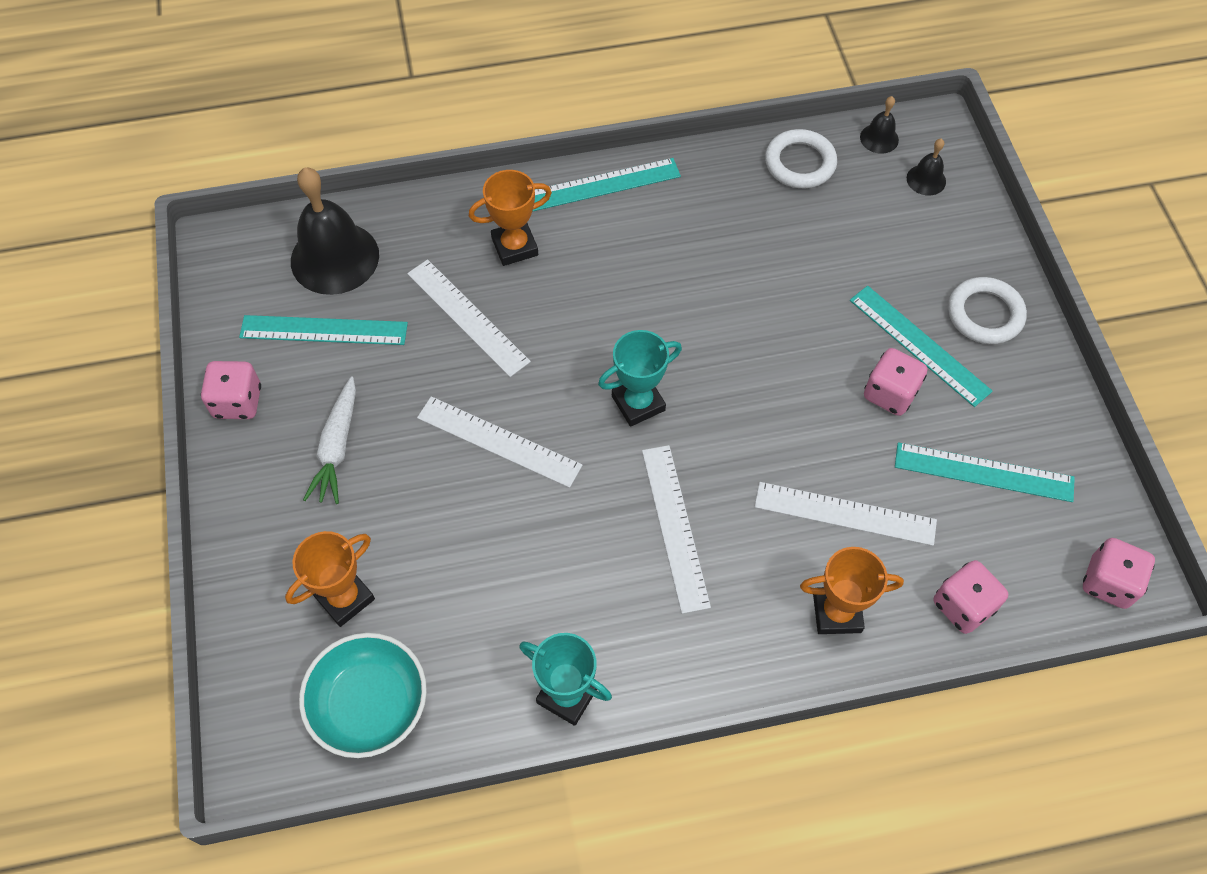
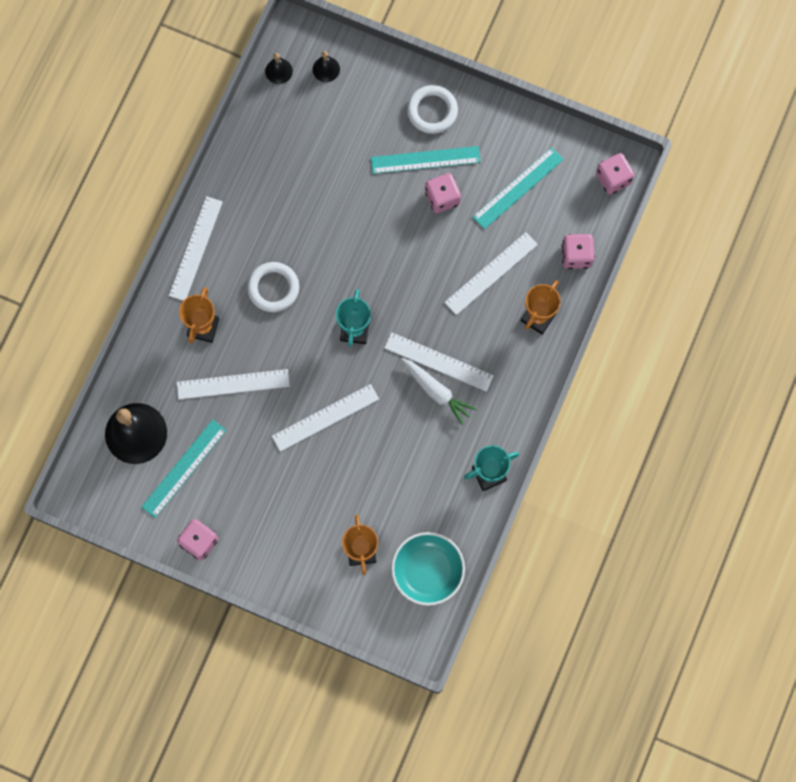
camera: 55 degrees left, 15 degrees up
white carrot [303,376,356,504] -> white carrot moved to [401,358,477,425]
turquoise ruler [533,158,681,211] -> white ruler [169,196,223,301]
white ring [765,129,837,188] -> white ring moved to [247,262,299,312]

